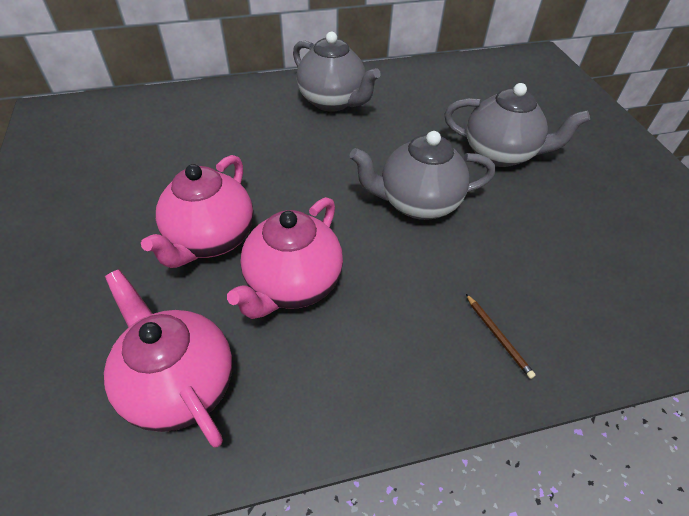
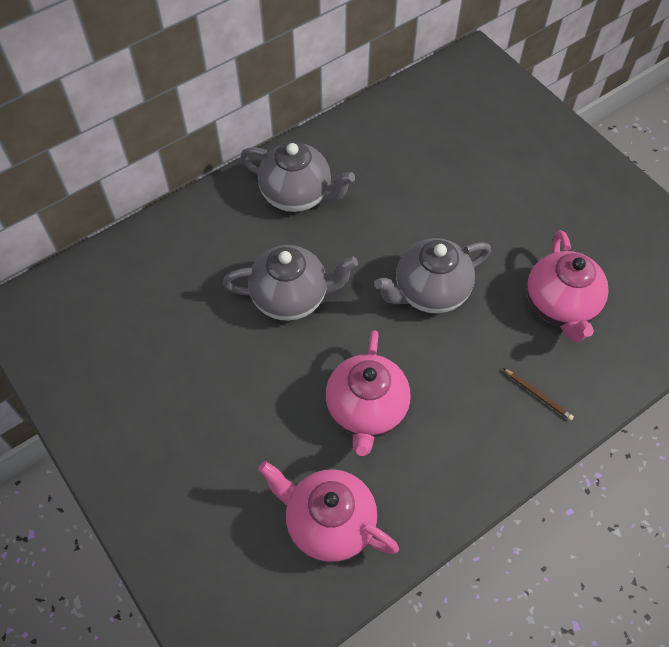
camera: 20 degrees left, 10 degrees up
pink teapot [141,155,253,268] -> pink teapot moved to [527,230,608,342]
grey teapot [445,83,590,167] -> grey teapot moved to [223,245,358,321]

